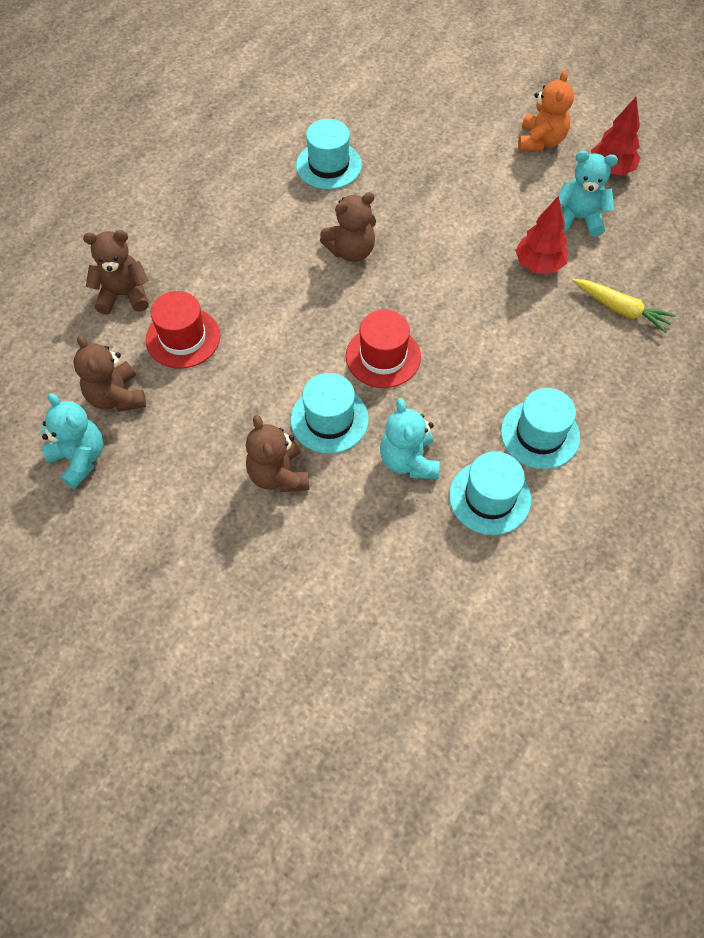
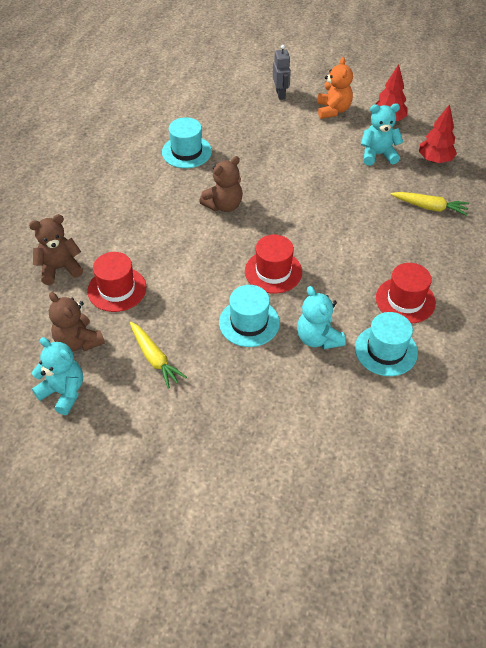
camera: 15 degrees left, 10 degrees down
brown teddy bear [246,415,309,492] -> none
turquoise hat [501,388,580,469] -> red hat [376,263,436,324]
red tree [515,196,568,273] -> red tree moved to [419,104,457,163]
none -> yellow carrot [130,322,187,389]
none -> grey robot [273,45,291,100]

